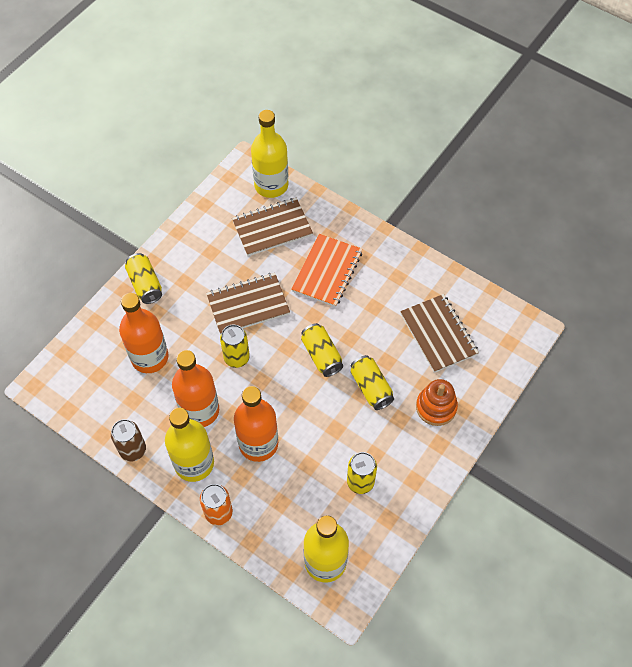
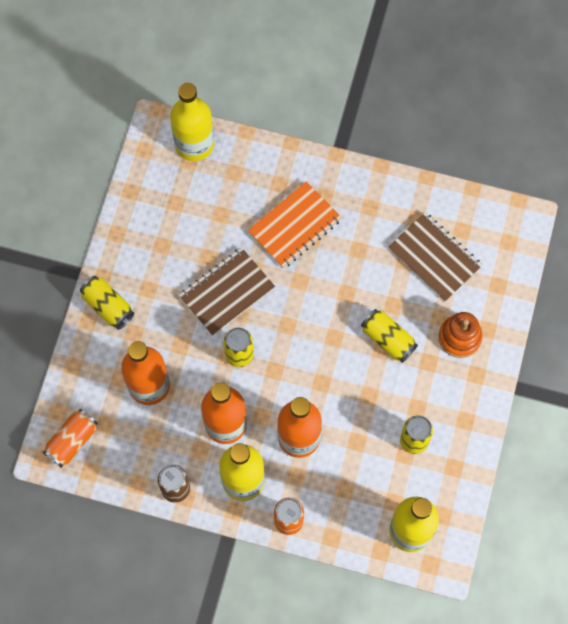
camera: 20 degrees left, 10 degrees up
brown notebook [232,198,313,256] -> none
orange notebook [291,234,363,307] -> orange notebook turned 45 degrees clockwise [248,181,342,269]
yellow can [301,323,343,377] -> none
none -> orange can [43,409,97,468]

